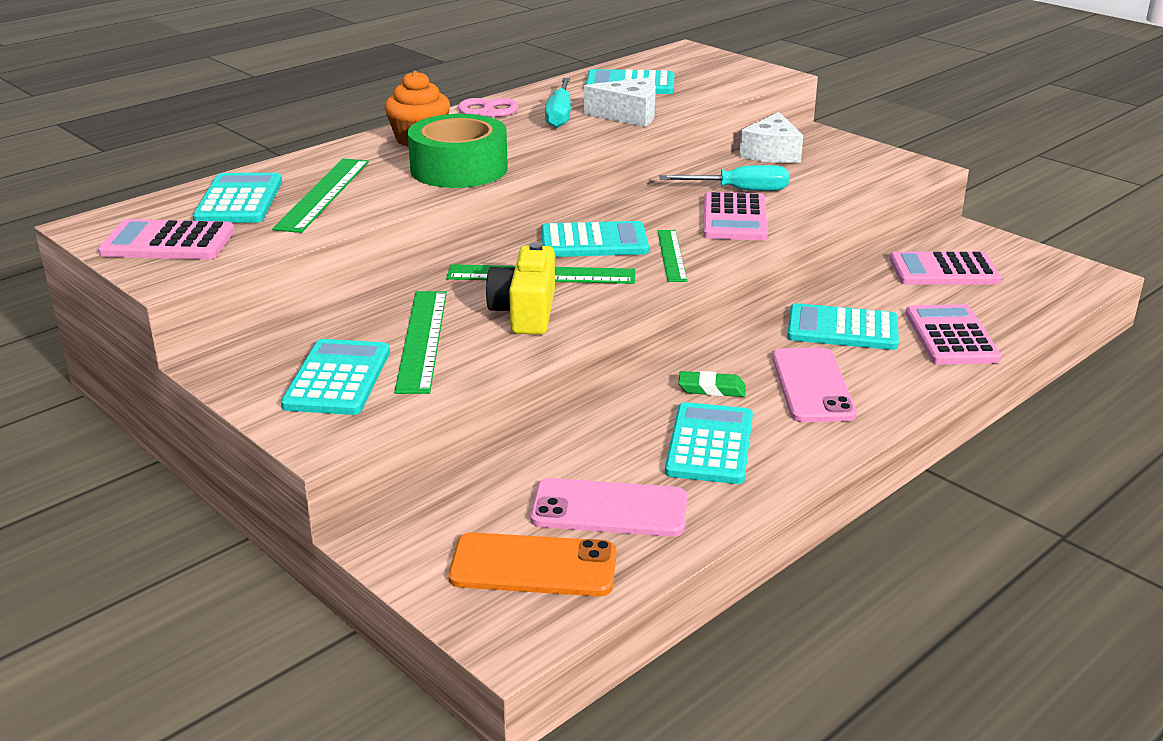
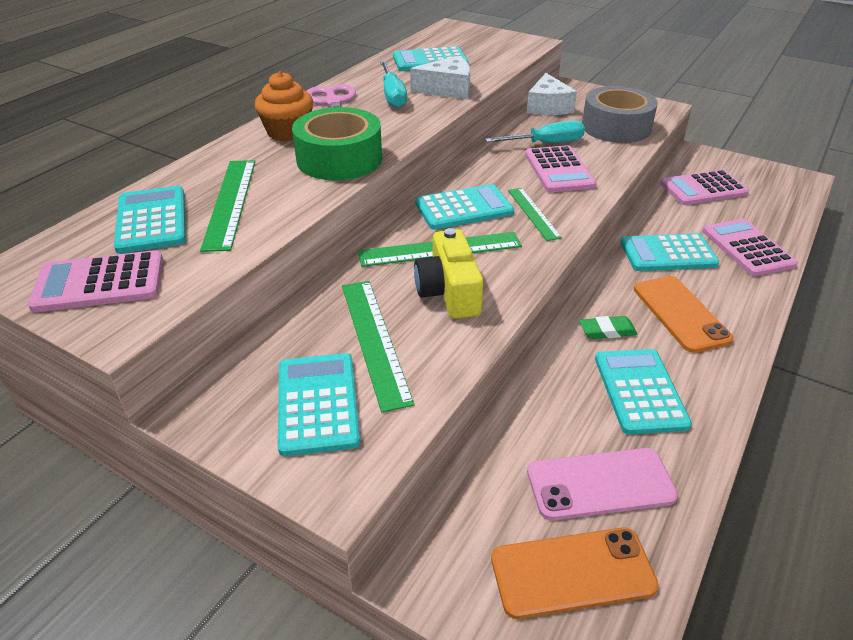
camera: 15 degrees left, 10 degrees up
pink phone [772,348,857,422] -> orange phone [634,276,733,353]
none -> grey tape [582,86,658,143]

